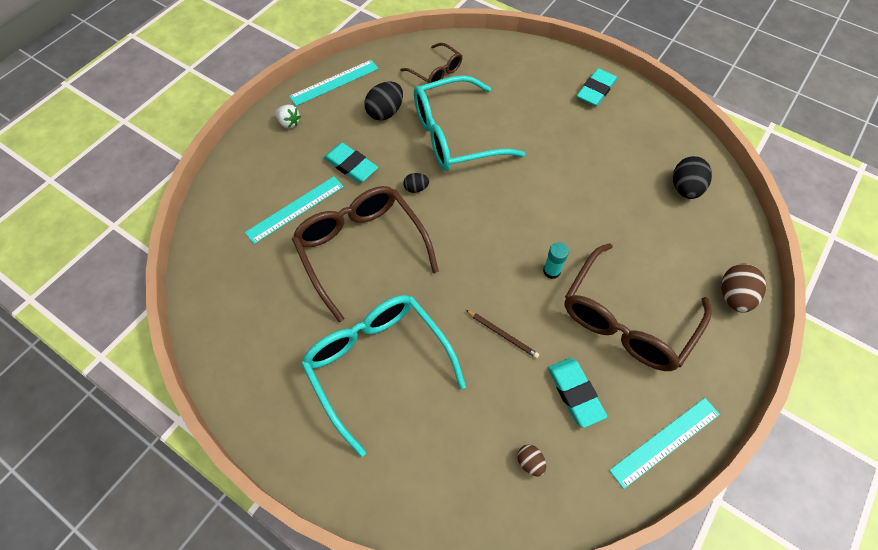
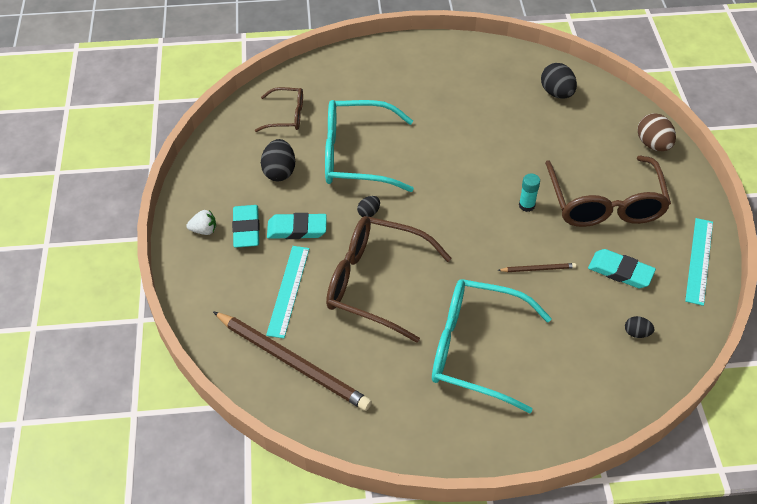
camera: 40 degrees left, 10 degrees down
turquoise ruler [289,60,379,106] -> none
turquoise glasses [414,75,526,171] -> turquoise glasses turned 60 degrees clockwise [325,100,414,192]
brown egg [517,444,546,477] -> black egg [625,316,654,338]
turquoise eraser [577,68,617,106] -> turquoise eraser moved to [232,205,260,248]
none -> brown pencil [213,311,372,411]

